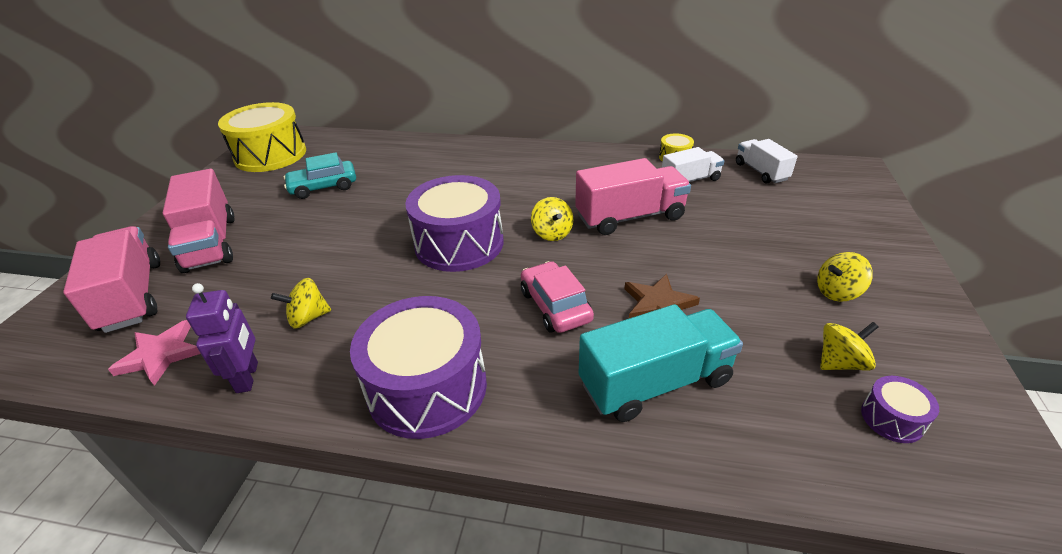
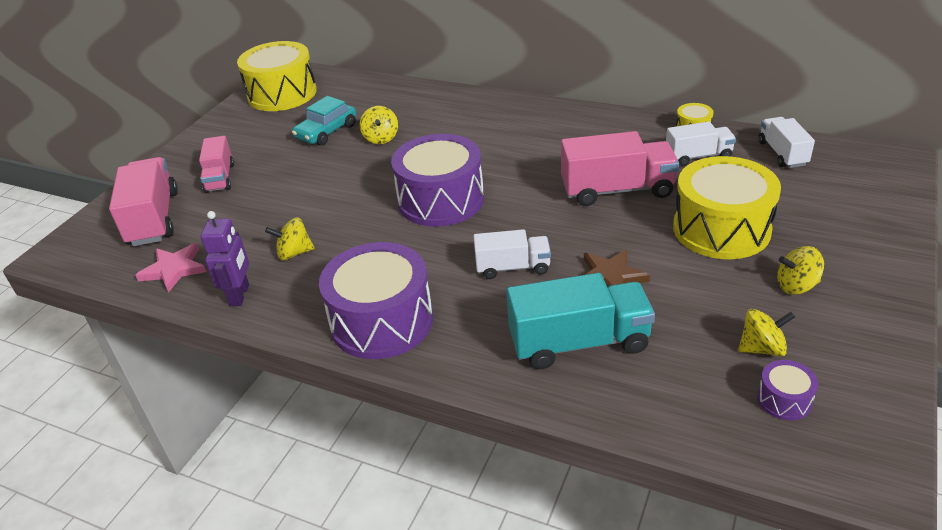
camera: 15 degrees right, 0 degrees up
pink truck [163,169,235,273] -> pink truck [199,136,234,193], size x0.61
turquoise car [283,152,356,199] -> turquoise car turned 45 degrees counterclockwise [292,96,356,146]
pink car [521,261,594,333] -> white truck [473,229,551,279]
yellow spinning top [531,197,573,241] -> yellow spinning top moved to [360,106,398,144]
none -> yellow drum [673,156,781,259]

